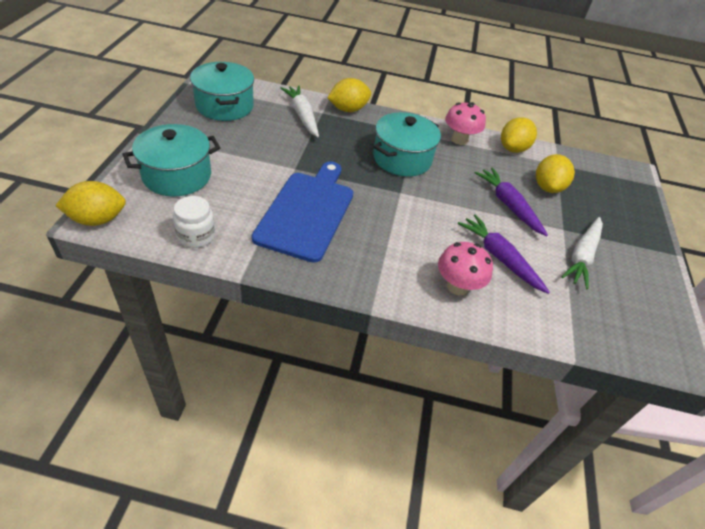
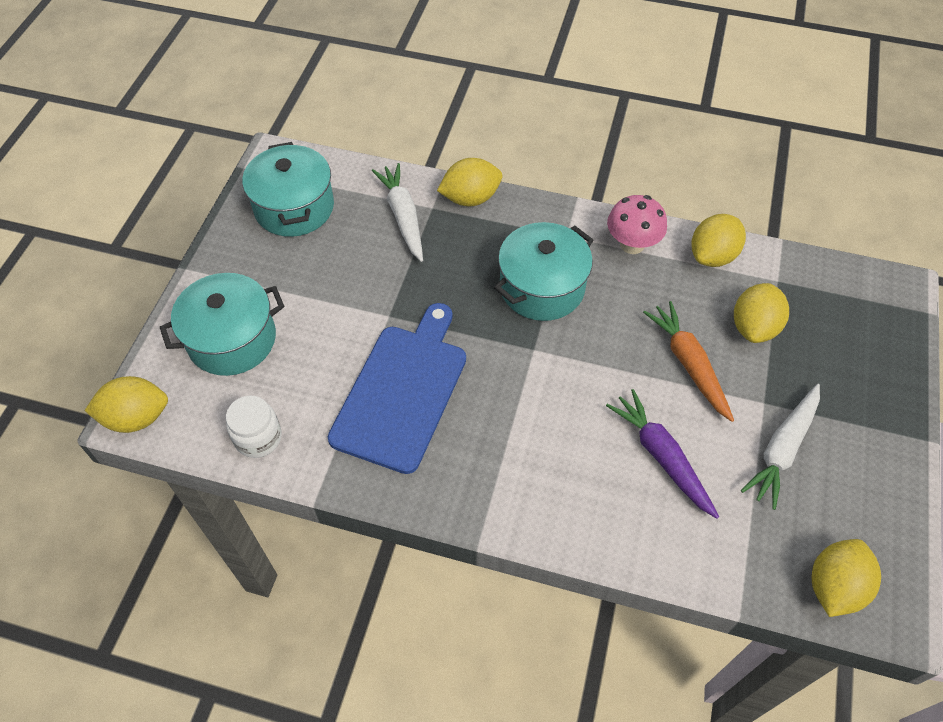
camera: 10 degrees right, 10 degrees up
pink mushroom [438,242,493,295] -> none
purple carrot [475,167,548,237] -> orange carrot [643,301,734,422]
none -> yellow lemon [812,539,881,617]

